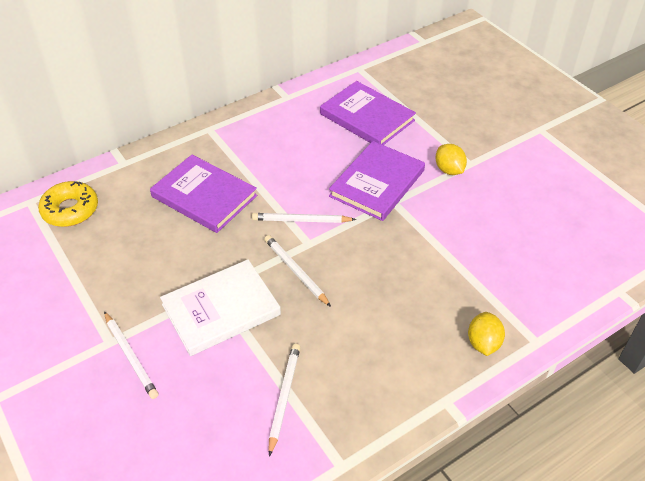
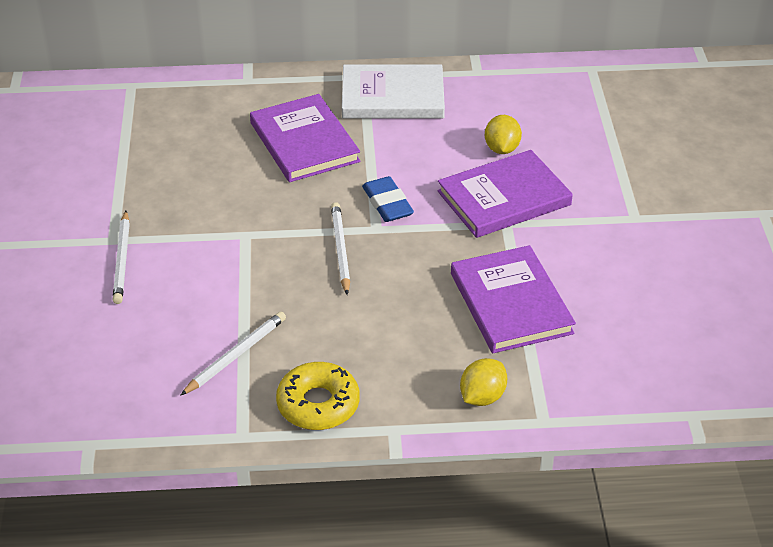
camera: 30 degrees right, 5 degrees down
yellow donut [38,181,98,227] -> yellow donut moved to [276,362,360,430]
white book [160,260,281,356] -> white book moved to [342,64,445,119]
white pencil [252,213,356,223] -> blue eraser [362,176,414,222]
purple book [320,81,416,145] -> purple book moved to [451,245,576,353]
yellow lemon [435,144,467,175] -> yellow lemon moved to [485,115,522,154]

